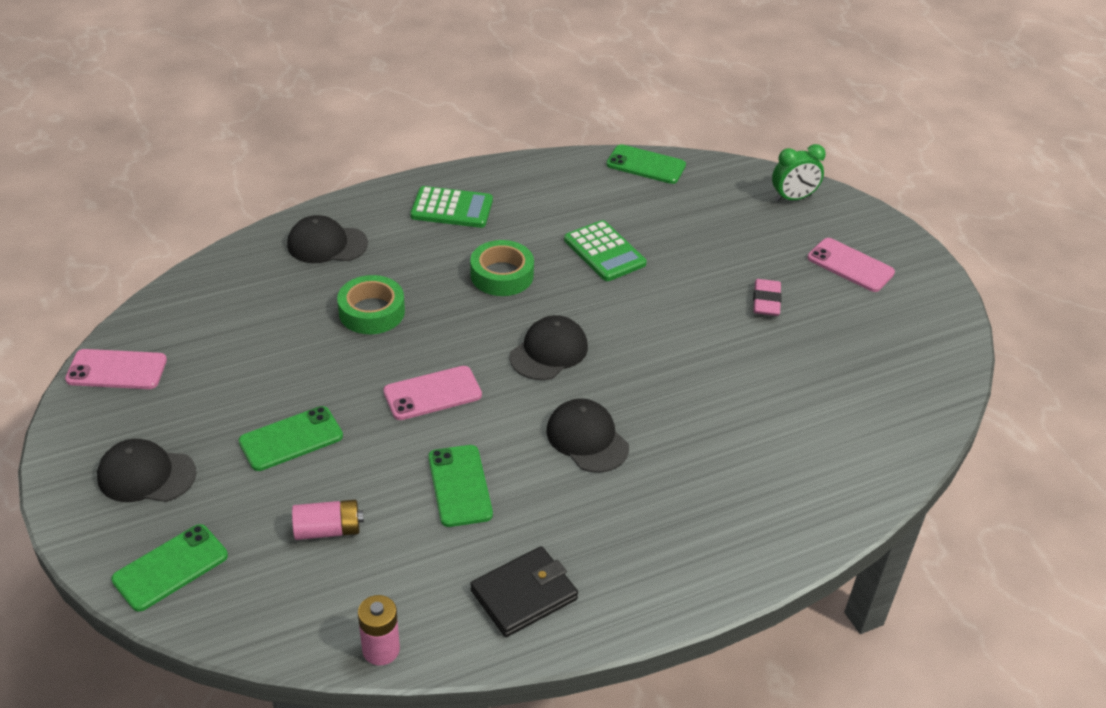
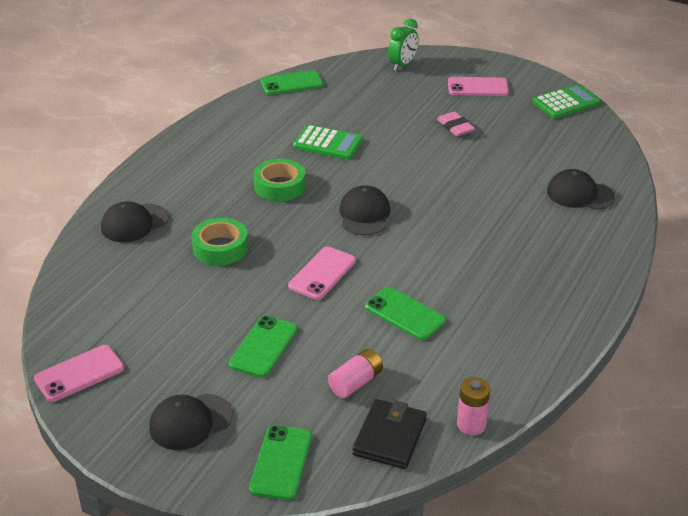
camera: 35 degrees left, 5 degrees down
green calculator [410,186,493,228] -> green calculator moved to [532,84,600,119]
black wallet [470,546,578,637] -> black wallet moved to [352,399,427,469]
black cap [546,398,629,473] -> black cap moved to [547,169,615,210]

